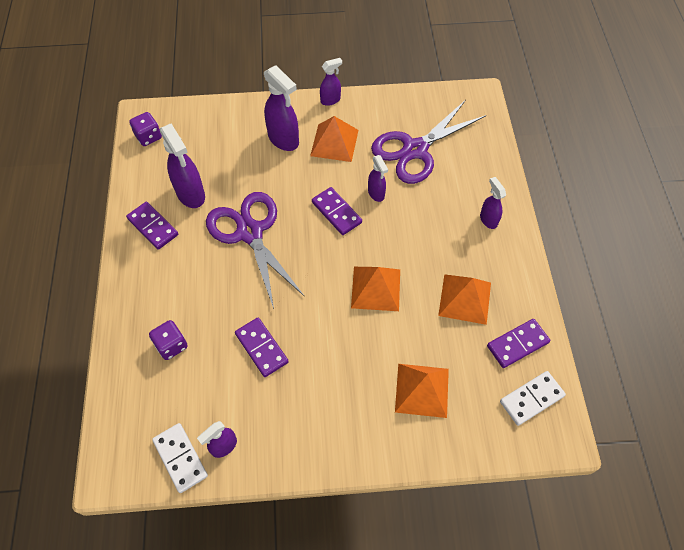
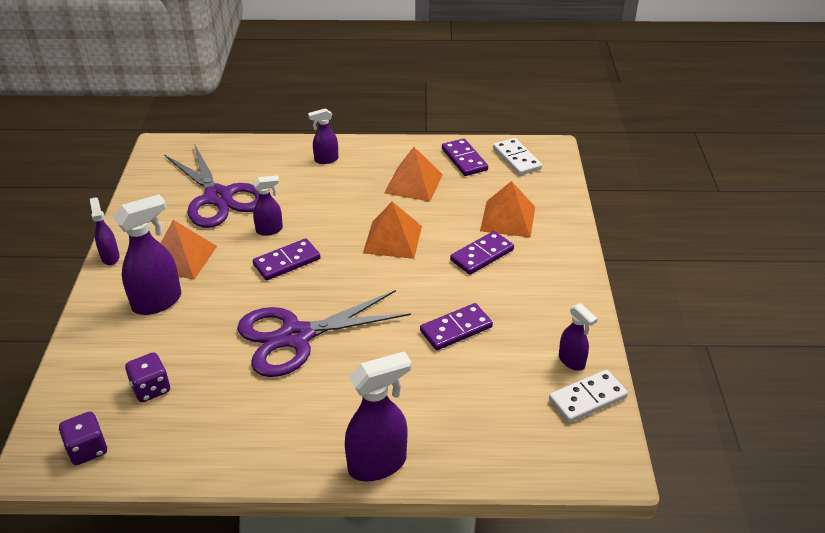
camera: 85 degrees left, 20 degrees down
purple domino [126,202,178,249] -> purple domino moved to [450,231,514,275]
purple dice [149,320,188,360] -> purple dice moved to [125,353,170,402]
purple spray bottle [160,124,205,208] -> purple spray bottle moved to [345,351,411,481]

